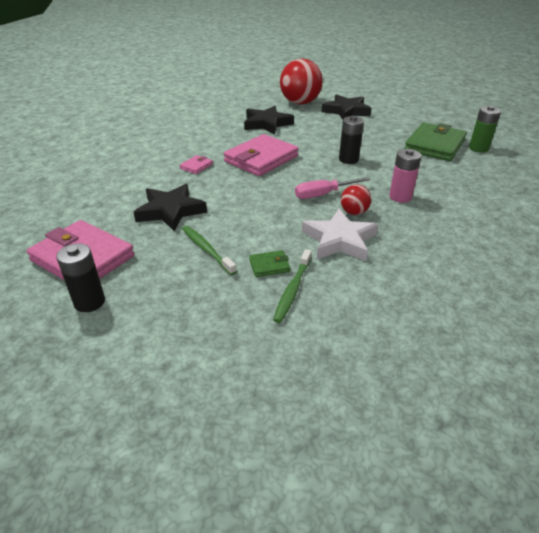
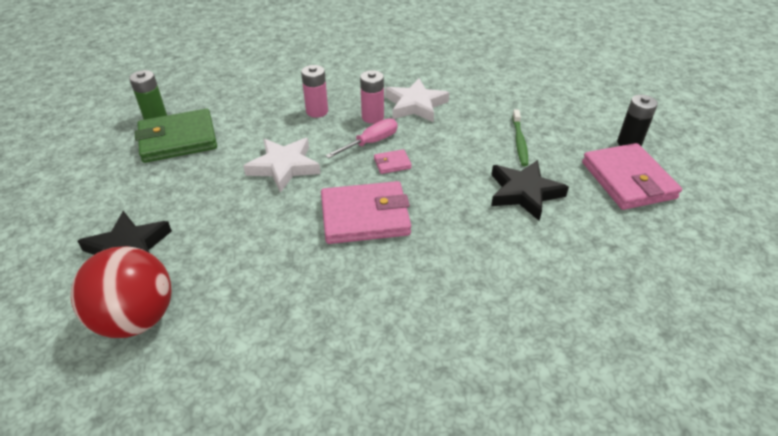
camera: 140 degrees left, 5 degrees up
pink wallet [179,155,213,174] -> pink wallet moved to [374,149,412,174]
black star [244,106,294,134] -> none
green wallet [249,250,291,277] -> none
green toothbrush [273,249,312,323] -> none
pink screwdriver [295,177,370,199] -> pink screwdriver turned 60 degrees counterclockwise [325,118,398,159]
black battery [339,116,364,164] -> white star [243,138,321,193]
red ball [341,184,371,215] -> pink battery [360,70,384,124]

